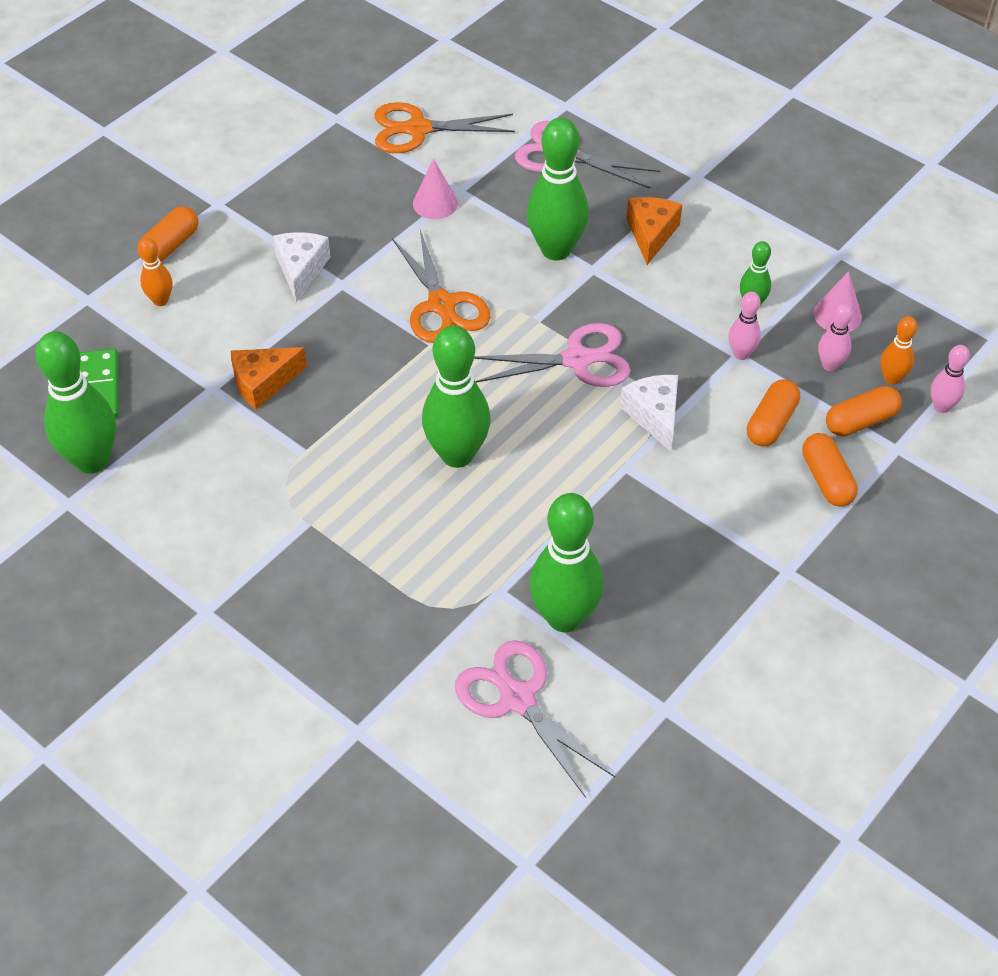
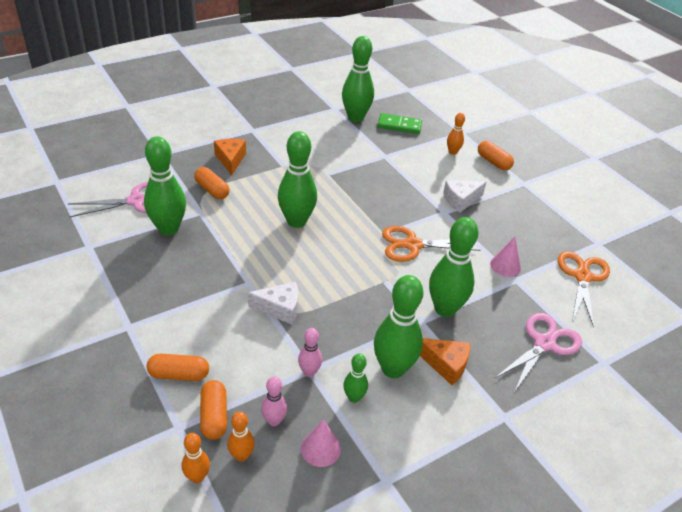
camera: 105 degrees right, 10 degrees down
orange cheese [231,347,307,410] -> orange cheese moved to [214,139,246,175]
white cheese [273,232,331,302] -> white cheese turned 135 degrees clockwise [443,180,486,213]
pink scissors [474,323,631,387] -> none
orange capsule [747,379,800,446] -> orange capsule moved to [194,167,230,199]
pink bowling pin [931,345,970,413] -> orange bowling pin [182,433,210,483]
none -> green bowling pin [374,275,423,378]

